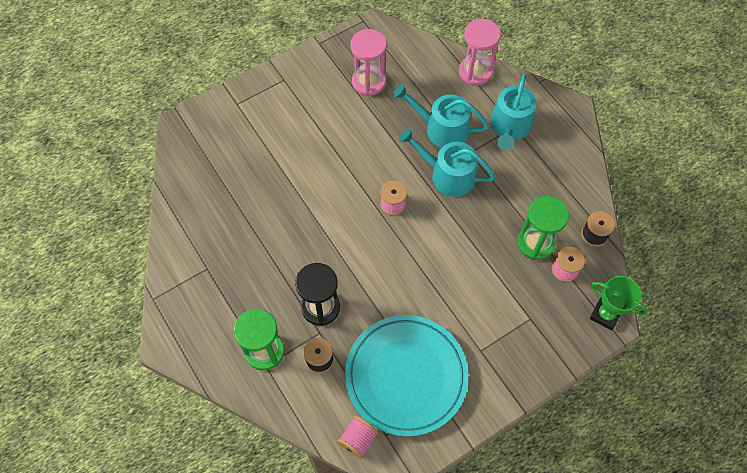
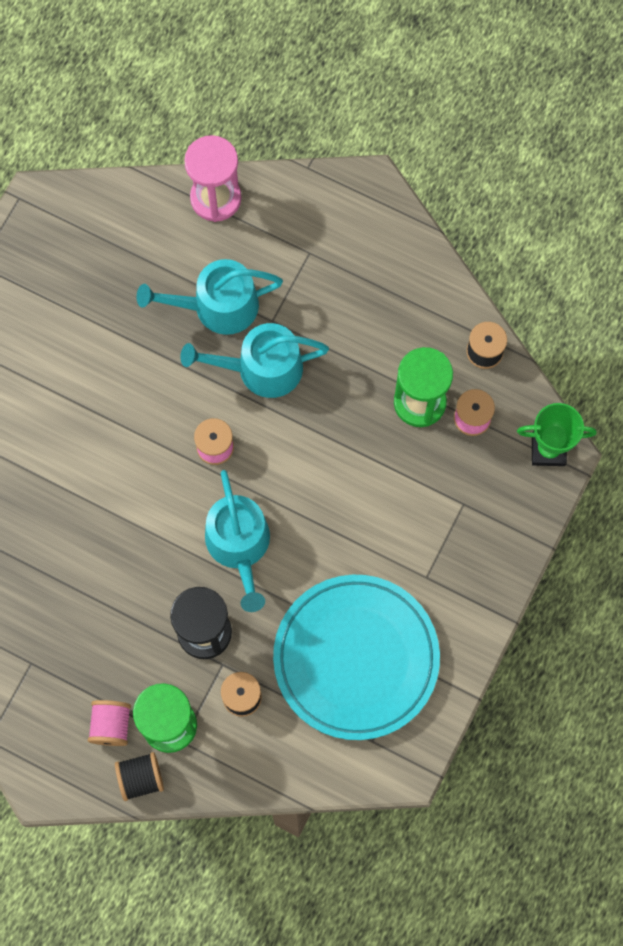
camera: 30 degrees left, 10 degrees up
pink spool [337,416,379,459] -> pink spool moved to [88,700,131,746]
pink hourglass [350,29,387,96] -> none
turquoise watering can [490,74,536,150] -> turquoise watering can moved to [205,470,270,612]
none -> black spool [115,752,164,801]

